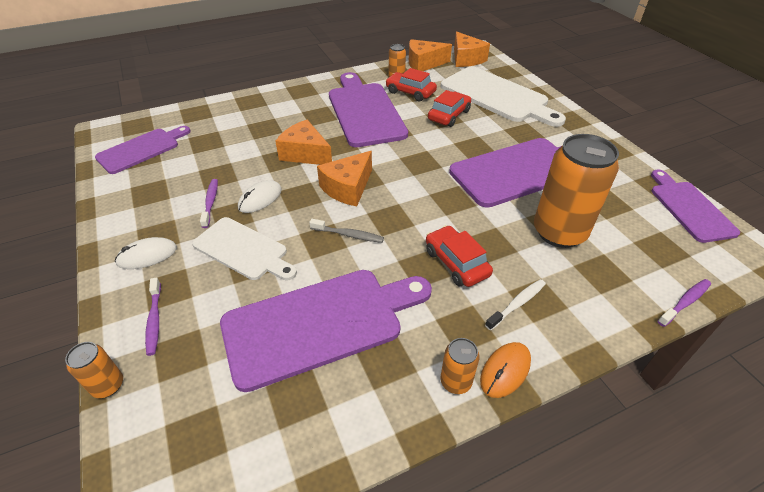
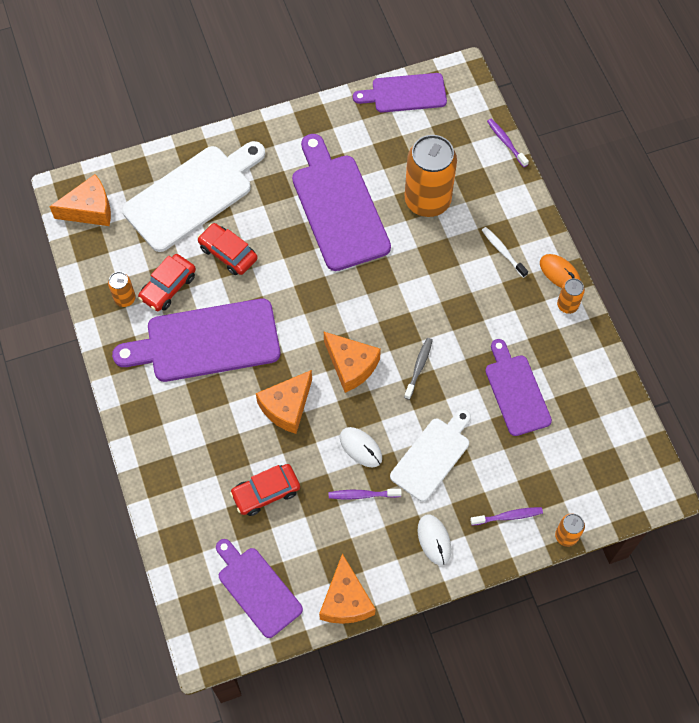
camera: 85 degrees left, 20 degrees up
purple cutting board [220,270,432,392] -> purple cutting board [485,339,552,436], size x0.62
orange cheese [409,39,452,71] -> orange cheese moved to [319,553,376,624]
red car [426,225,493,287] -> red car moved to [230,464,300,516]

